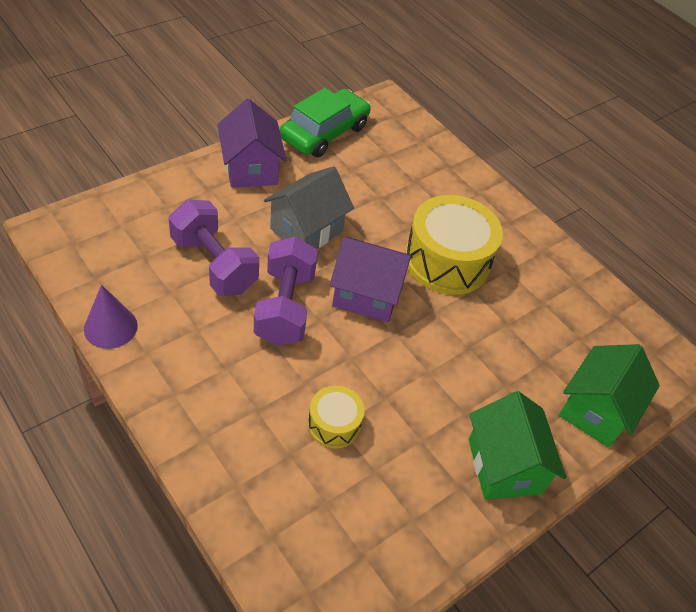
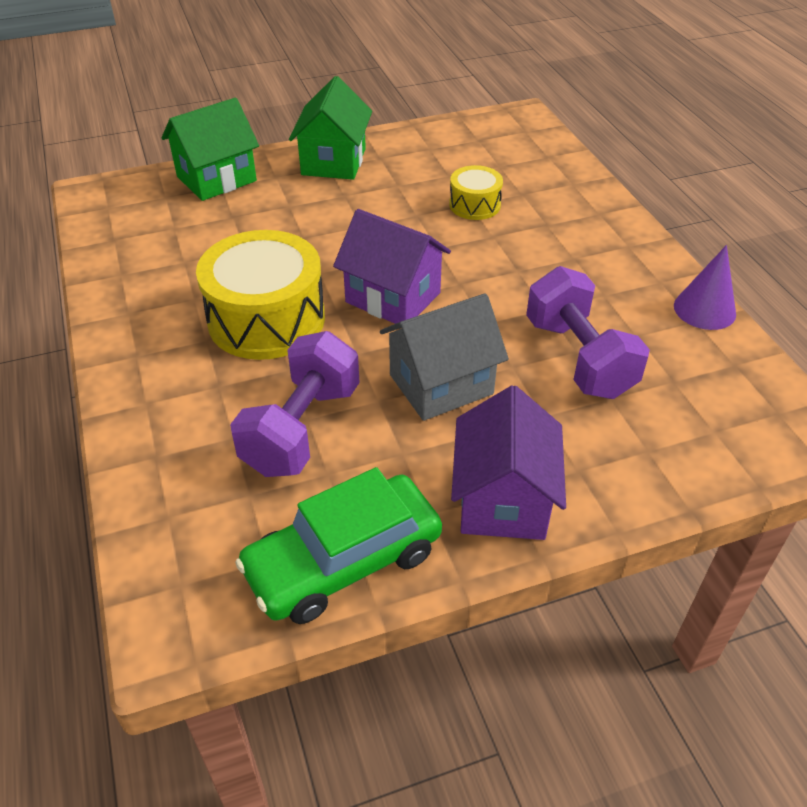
camera: 155 degrees left, 5 degrees down
purple dumbbell [254,236,318,346] -> purple dumbbell moved to [230,331,360,477]

